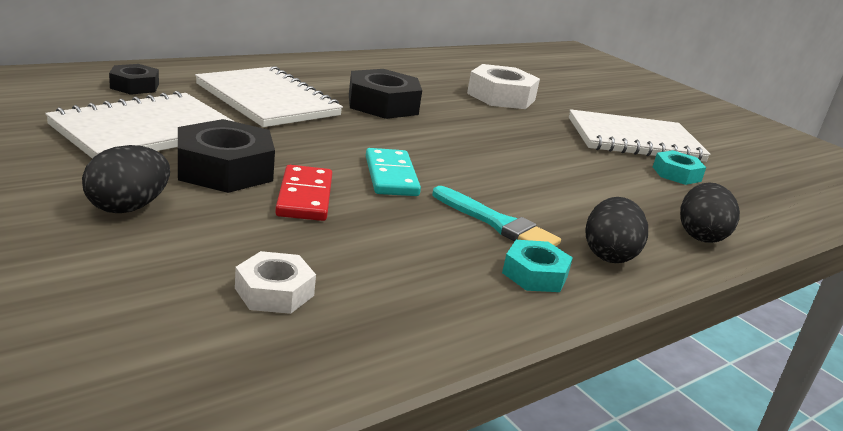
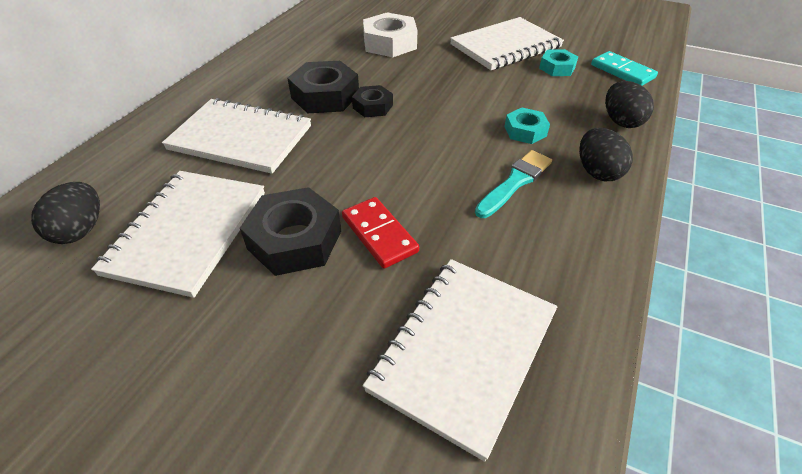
camera: 25 degrees left, 20 degrees up
black egg [82,145,170,213] -> black egg moved to [31,182,100,244]
black nut [109,64,159,95] -> black nut moved to [352,85,393,117]
white nut [235,251,316,314] -> white notebook [363,259,557,462]
turquoise domino [366,148,421,196] -> turquoise domino moved to [591,51,658,86]
turquoise brush [432,186,561,246] -> turquoise brush turned 60 degrees counterclockwise [475,150,552,218]
turquoise nut [502,240,573,292] -> turquoise nut moved to [504,108,550,144]

